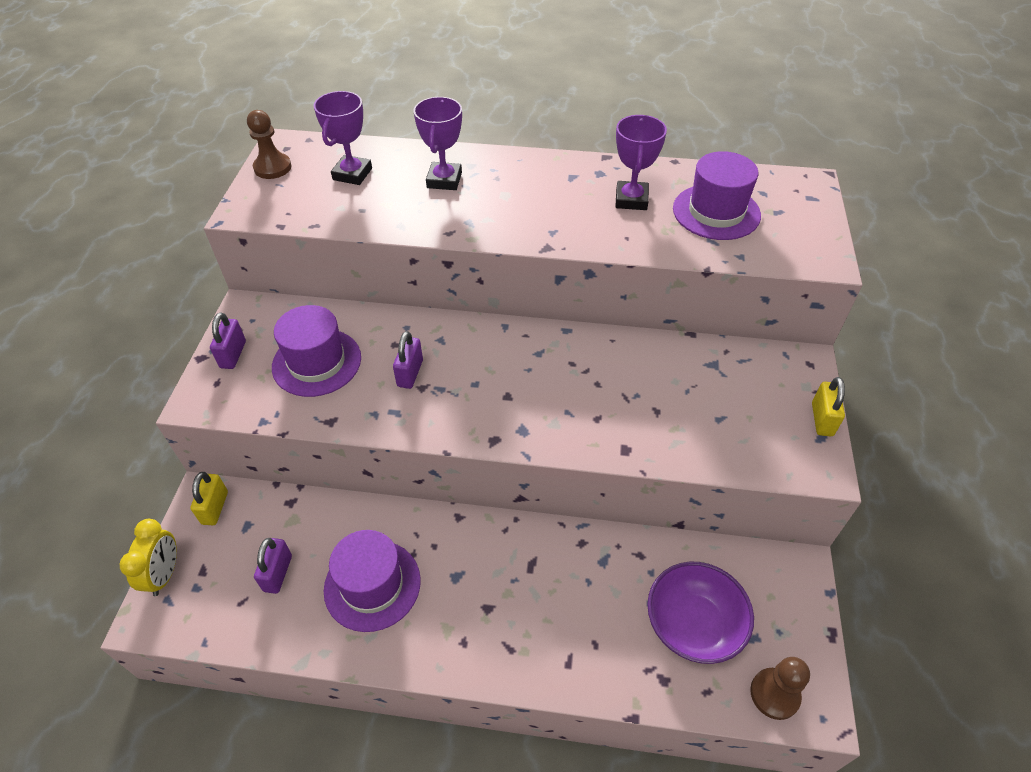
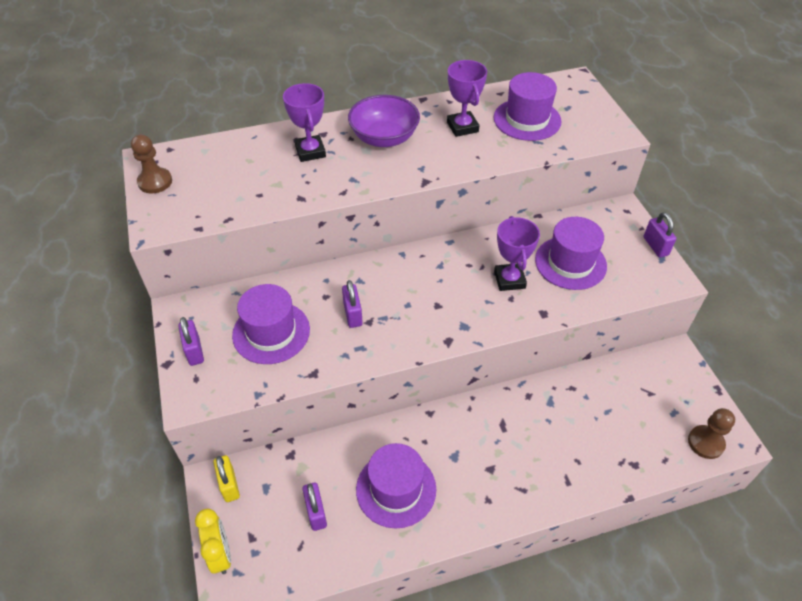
camera: 25 degrees left, 0 degrees up
purple trophy [314,91,372,185] -> purple trophy moved to [494,216,540,291]
purple bowl [647,562,754,664] -> purple bowl moved to [348,95,420,147]
yellow padlock [812,377,845,436] -> purple padlock [644,212,676,258]
none -> purple hat [535,217,607,290]

